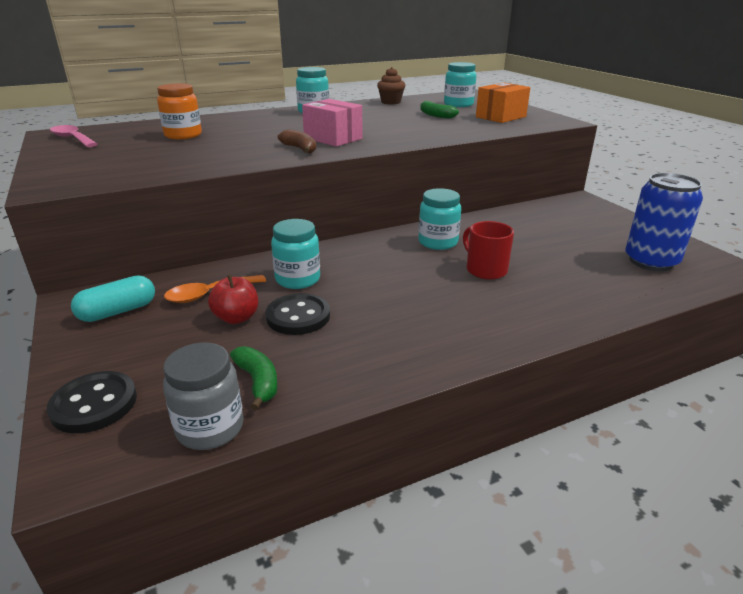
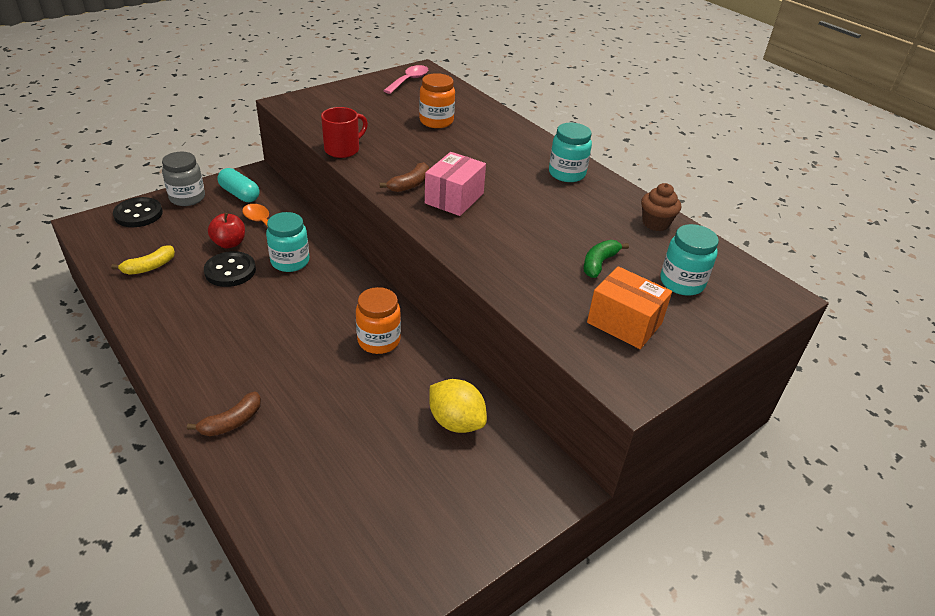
camera: 75 degrees right, 10 degrees up
grey jar [163,343,244,450] -> grey jar moved to [162,152,205,206]
green banana [230,346,278,410] -> yellow banana [111,245,175,275]
turquoise jar [419,188,461,250] -> orange jar [356,287,401,354]
red mug [463,221,514,280] -> red mug moved to [321,107,368,158]
blue can [625,173,703,271] -> none
none -> brown banana [187,391,261,436]
none -> yellow lemon [429,379,487,433]

